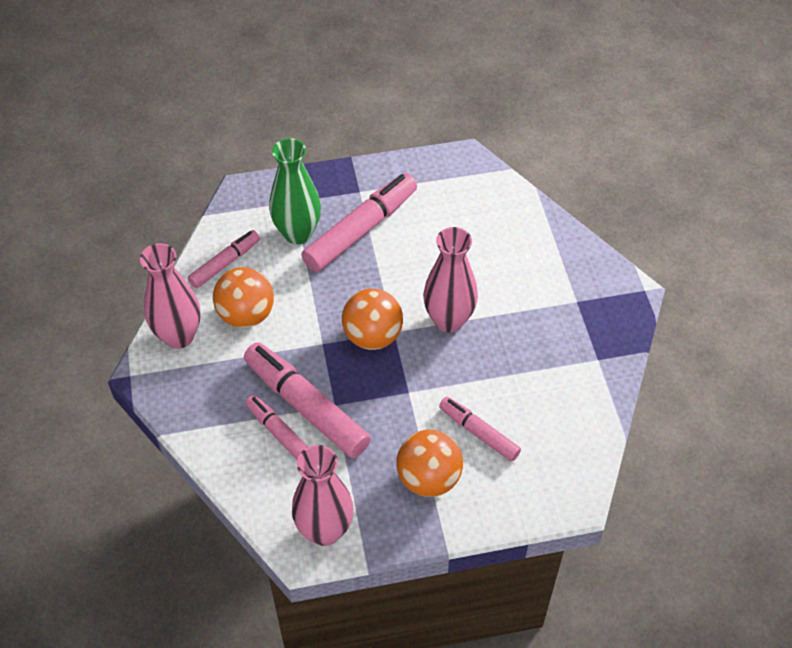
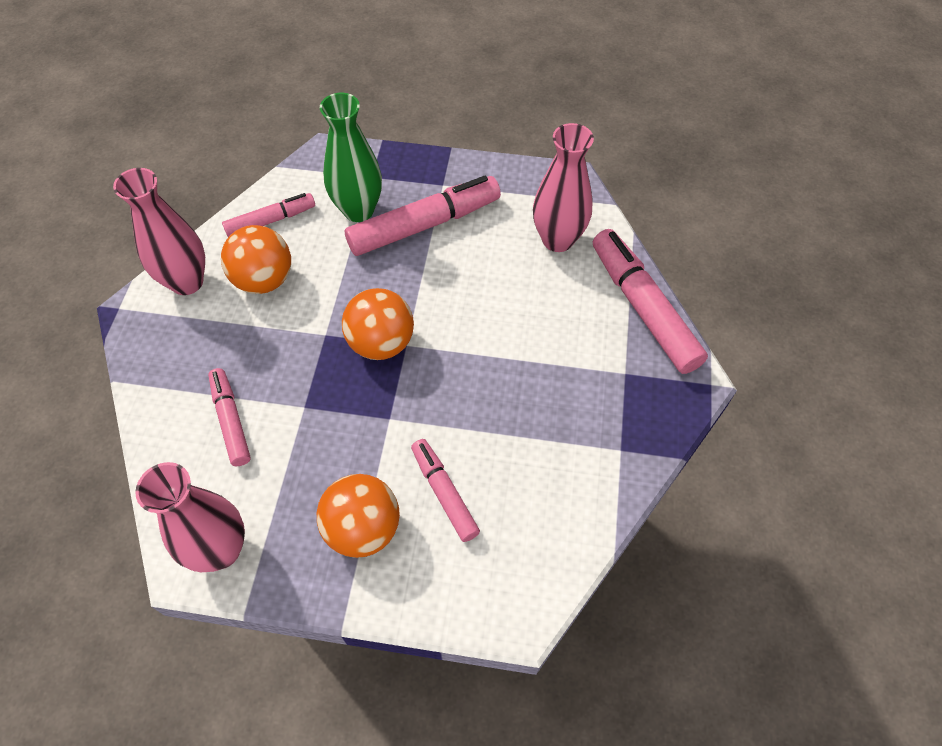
camera: 20 degrees right, 5 degrees up
pink marker [244,342,371,458] -> pink marker moved to [593,229,708,374]
pink vase [423,227,478,333] -> pink vase moved to [533,123,594,252]

